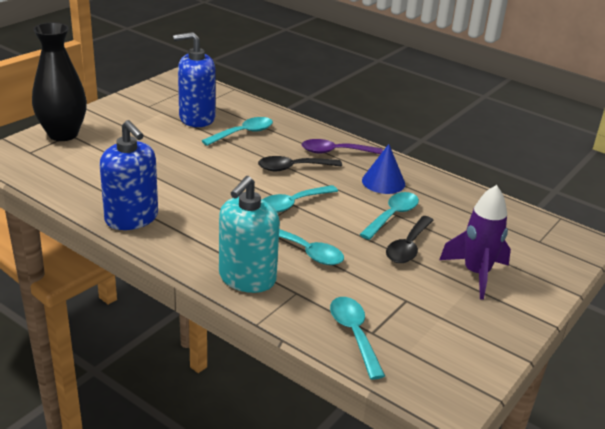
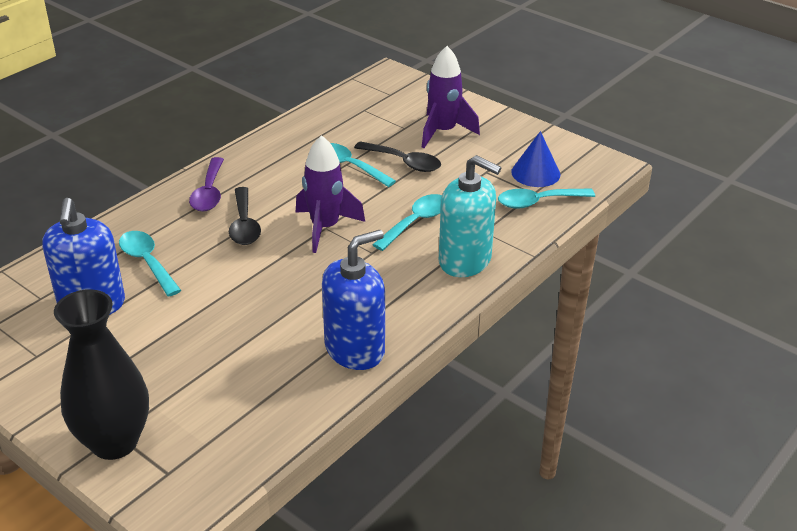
camera: 85 degrees left, 5 degrees up
turquoise spoon [262,185,338,213] -> purple rocket [296,135,365,253]
blue cone [362,144,405,194] -> blue cone moved to [511,131,560,187]

